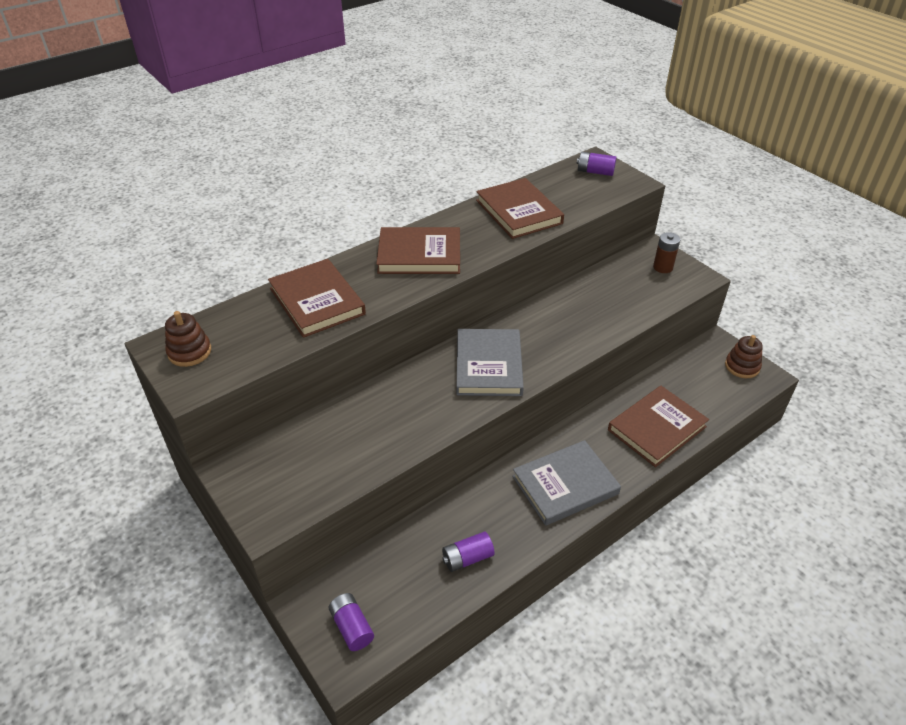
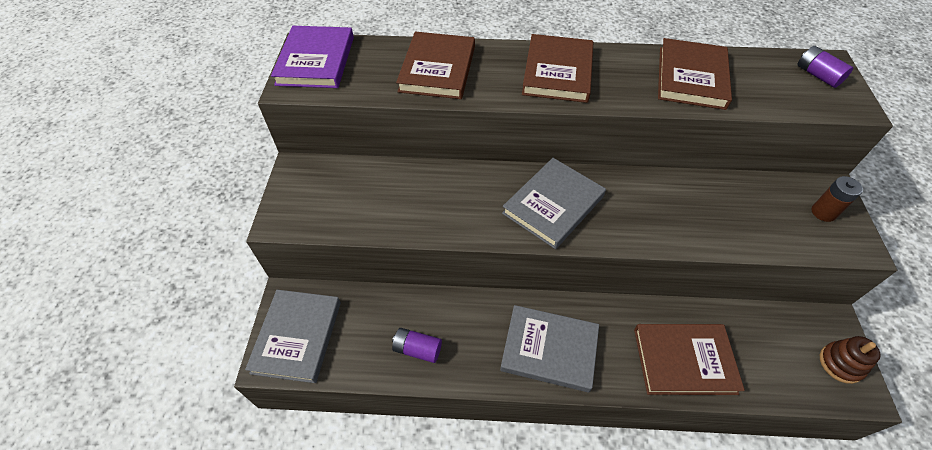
camera: 40 degrees right, 10 degrees up
brown stacking toy [165,311,211,367] -> purple book [271,26,354,88]
purple battery [328,593,374,651] -> grey book [245,290,341,383]
brown book [376,227,460,274] -> brown book turned 60 degrees clockwise [522,34,593,103]

